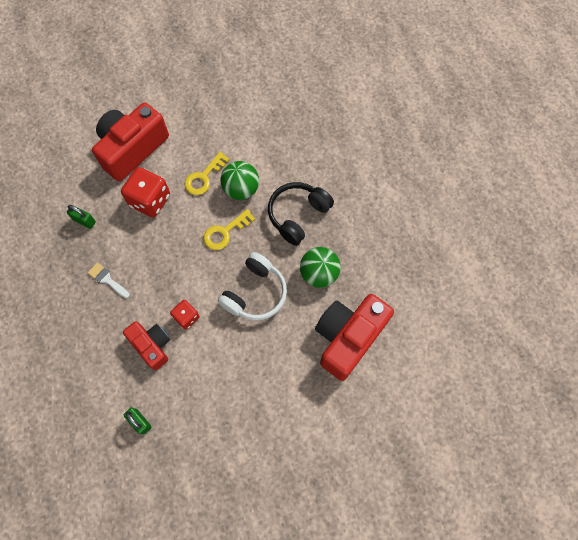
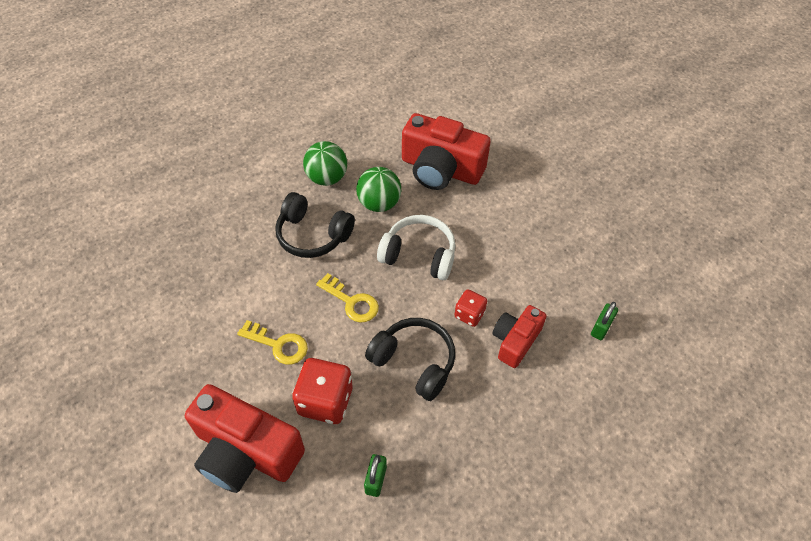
camera: 105 degrees left, 15 degrees down
white brush [88,263,130,298] -> none
green ball [220,161,259,200] -> green ball moved to [303,141,347,186]
none -> black headphones [365,318,455,401]

